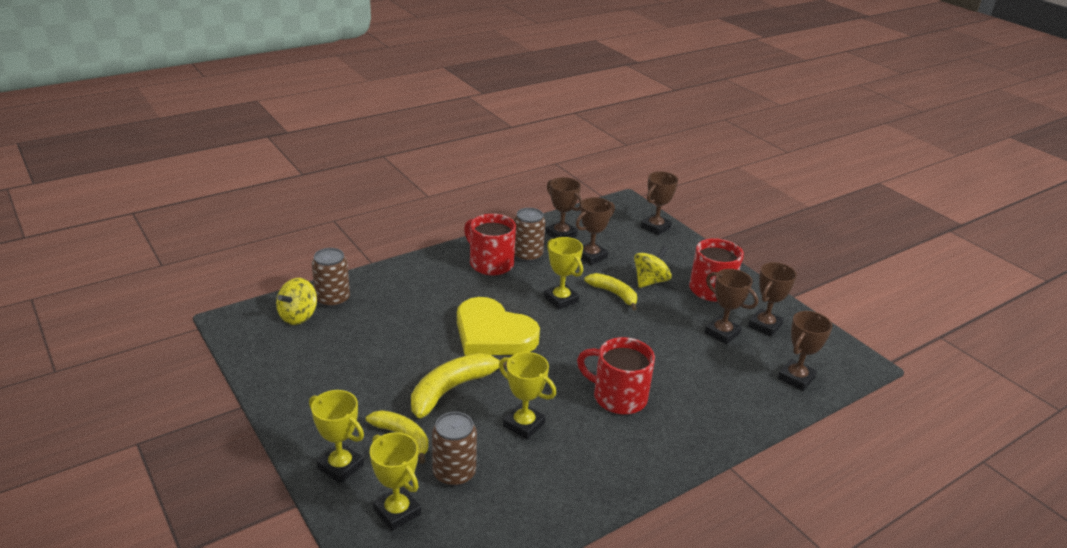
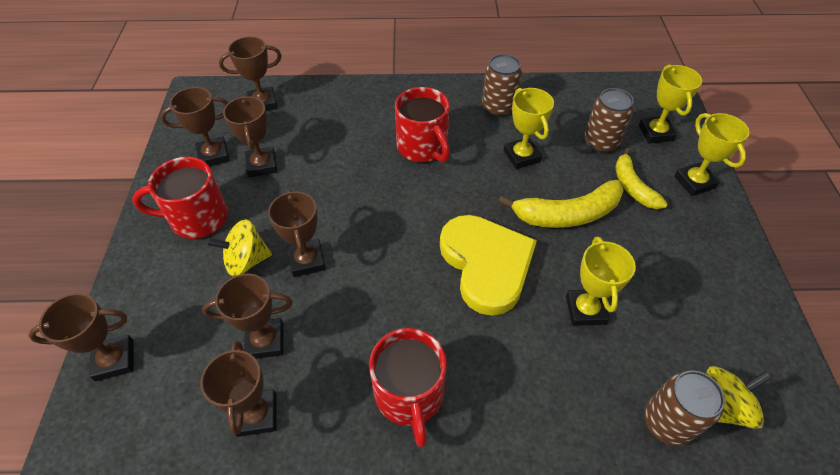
camera: 145 degrees left, 20 degrees up
brown can [514,208,546,262] -> brown can moved to [482,54,522,117]
yellow trophy [544,237,583,310] -> yellow trophy moved to [566,237,636,326]
yellow banana [584,273,637,311] -> brown trophy [268,189,326,277]

